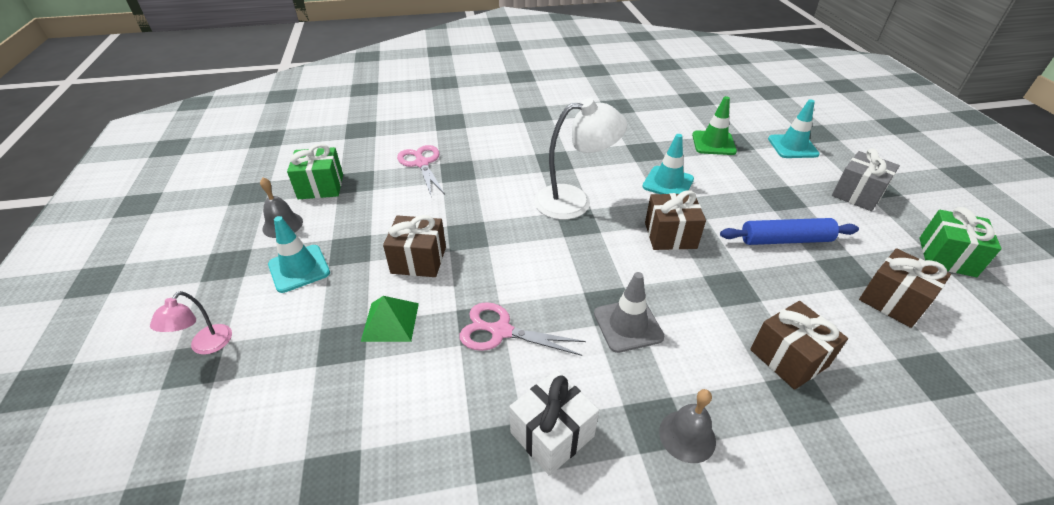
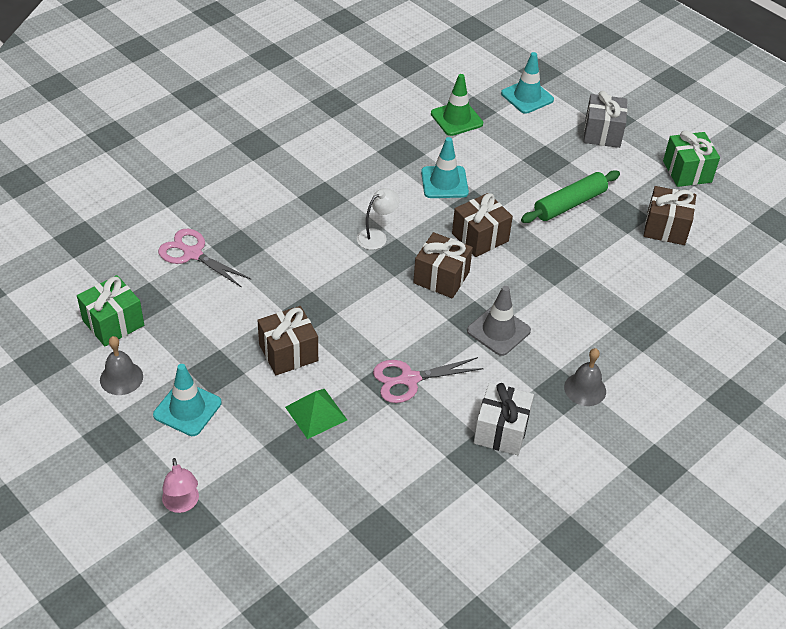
camera: 35 degrees left, 5 degrees up
white lamp [534,98,627,220] -> white lamp [357,188,400,250], size x0.52
blue rolling pin [720,218,859,245] -> green rolling pin [521,170,620,223]
brown gift [750,301,848,390] -> brown gift moved to [413,232,473,298]

